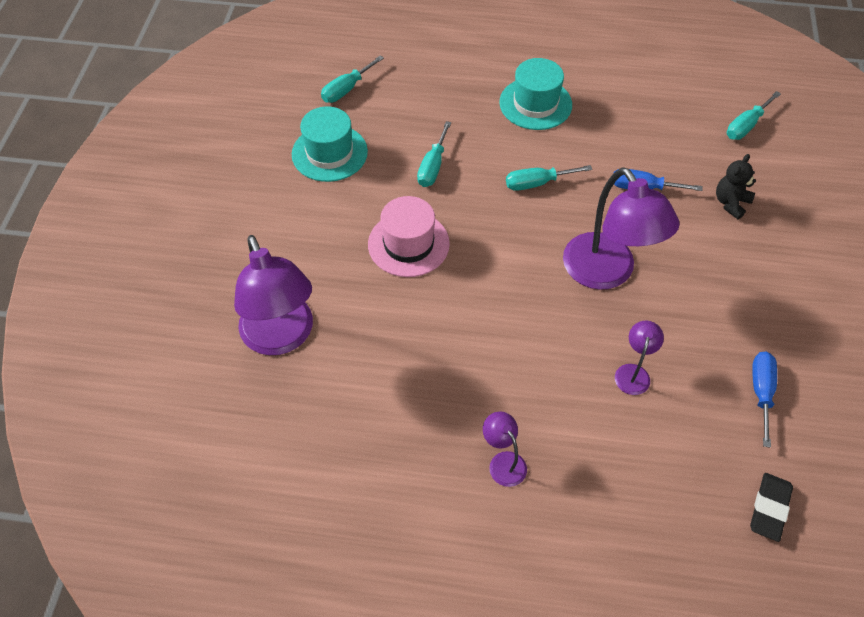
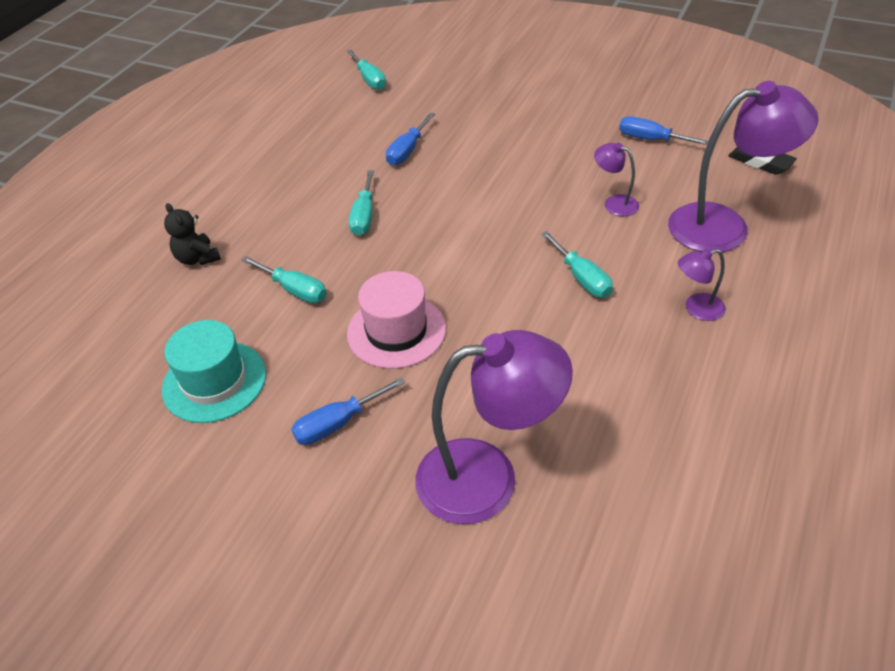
camera: 70 degrees left, 10 degrees down
turquoise screwdriver [321,55,384,103] -> turquoise screwdriver moved to [541,231,613,298]
turquoise hat [499,58,572,130] -> none
purple lamp [563,167,680,290] -> purple lamp moved to [668,81,819,252]
black teddy bear [716,154,756,219] -> black teddy bear moved to [164,203,221,266]
none -> blue screwdriver [291,377,405,445]

